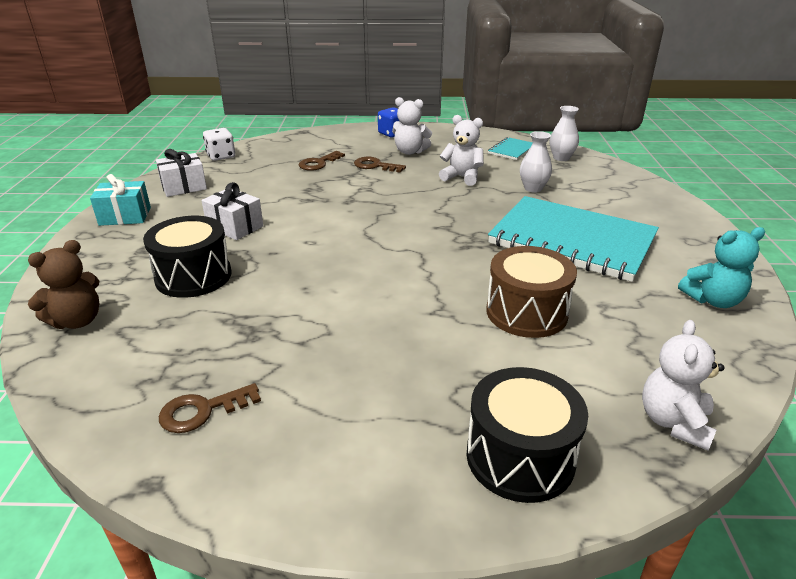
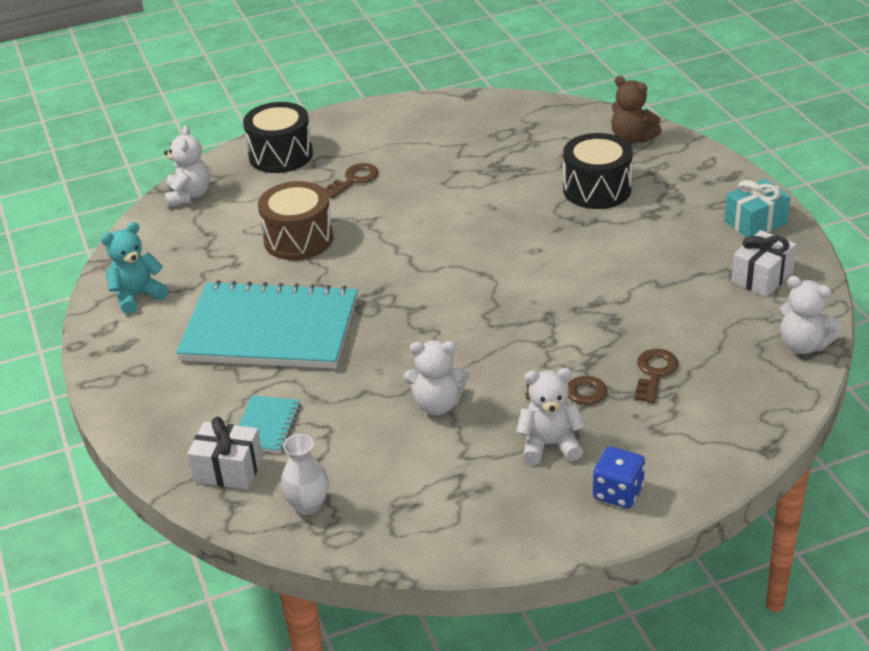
camera: 160 degrees right, 5 degrees up
brown teddy bear [28,240,100,329] -> brown teddy bear turned 75 degrees counterclockwise [612,76,662,144]
brown key [159,383,261,433] -> brown key moved to [324,163,379,198]
white gift [201,182,263,240] -> white gift moved to [187,417,263,490]
white dice [203,128,235,161] -> white teddy bear [779,276,842,354]
turquoise notebook [488,137,533,160] -> turquoise notebook moved to [238,395,301,453]
white vase [520,131,552,193] -> none

